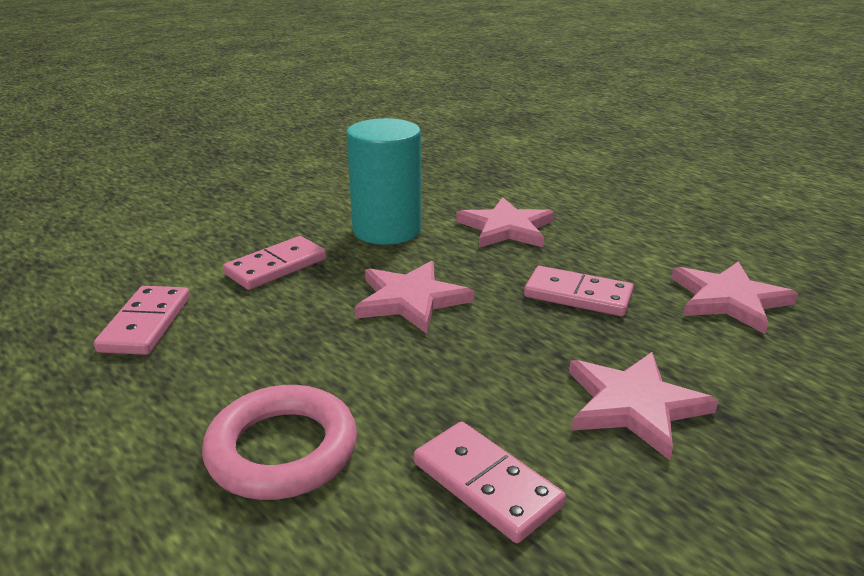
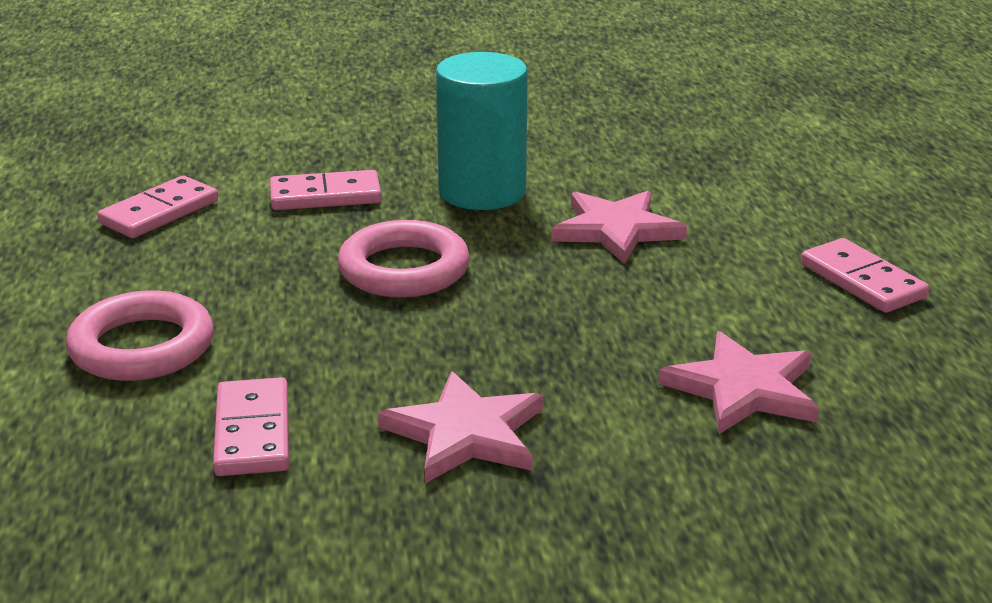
camera: 35 degrees right, 0 degrees up
pink star [355,261,474,334] -> pink ring [338,220,470,298]
pink domino [524,266,634,316] -> pink domino moved to [801,238,929,313]

